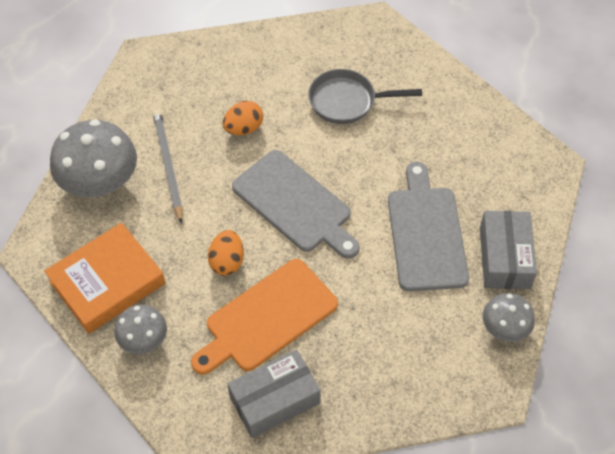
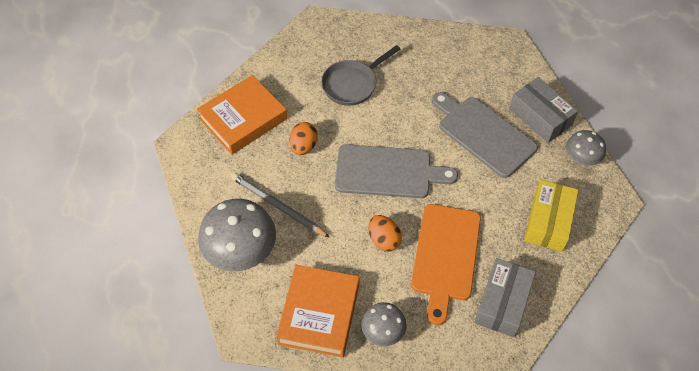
camera: 40 degrees left, 0 degrees up
none -> orange book [197,75,287,155]
none -> yellow box [524,180,579,252]

